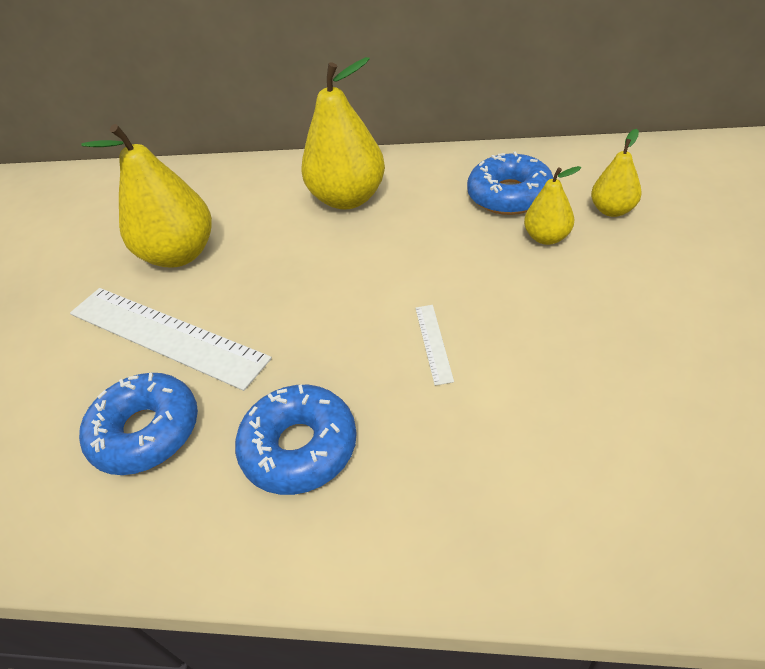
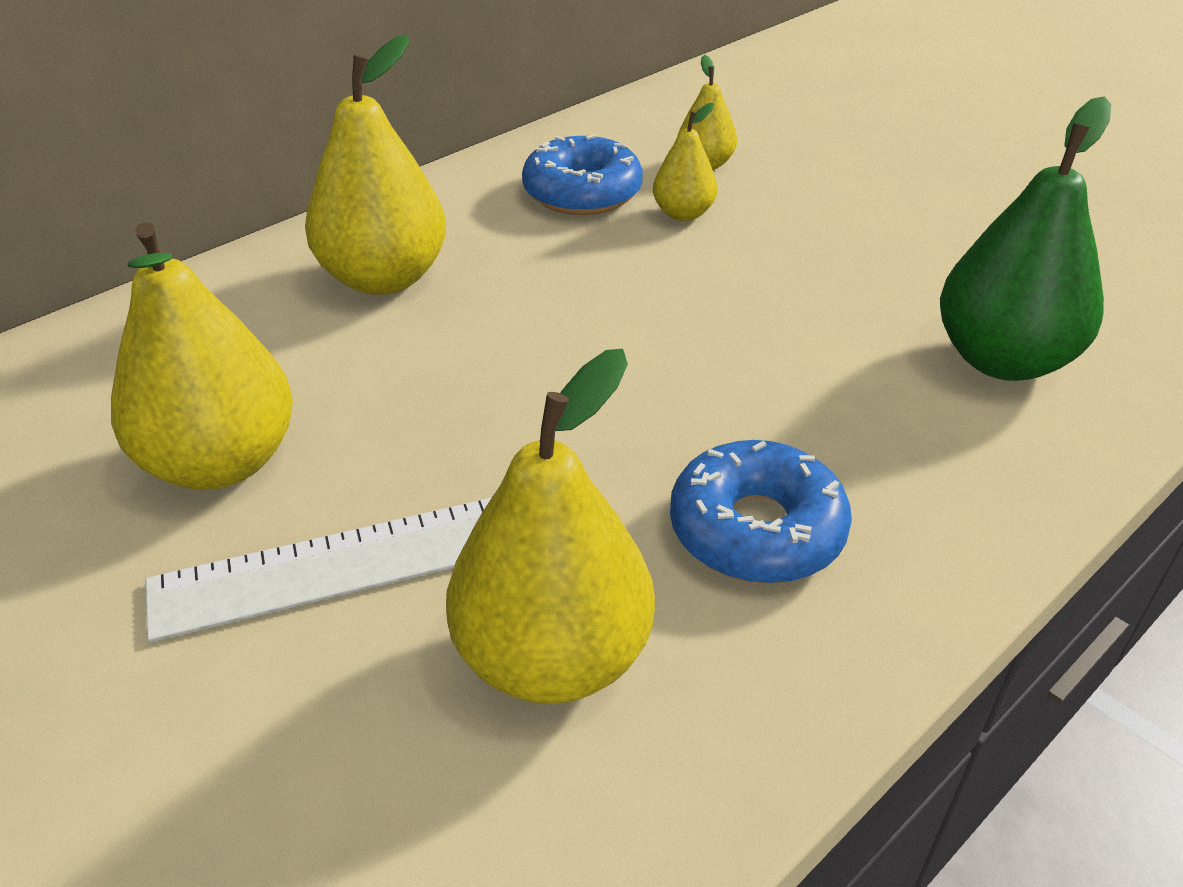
camera: 55 degrees left, 5 degrees down
blue donut [79,373,198,475] -> yellow pear [446,349,655,704]
white ruler [415,305,454,386] -> none
none -> green pear [940,96,1111,381]

